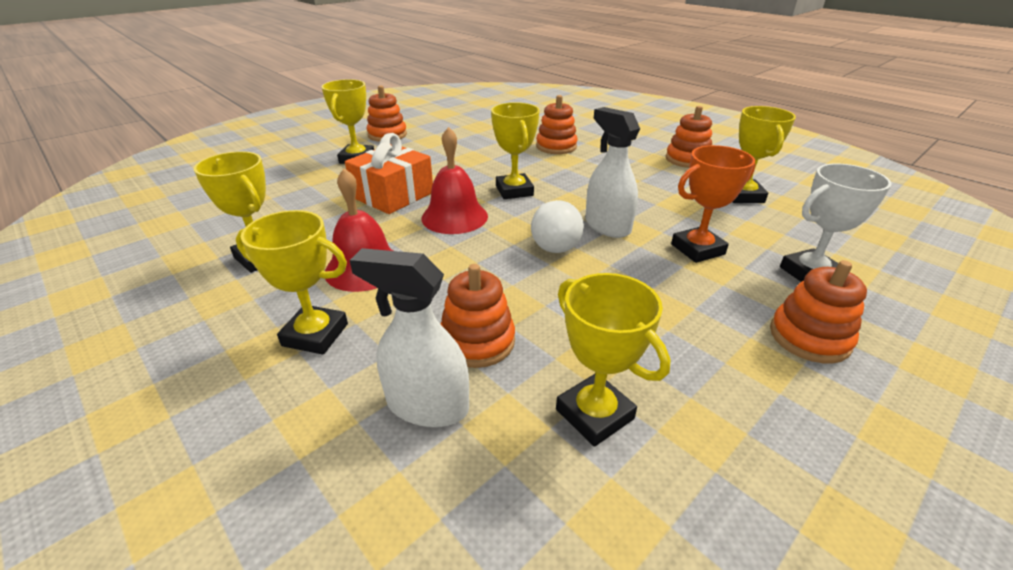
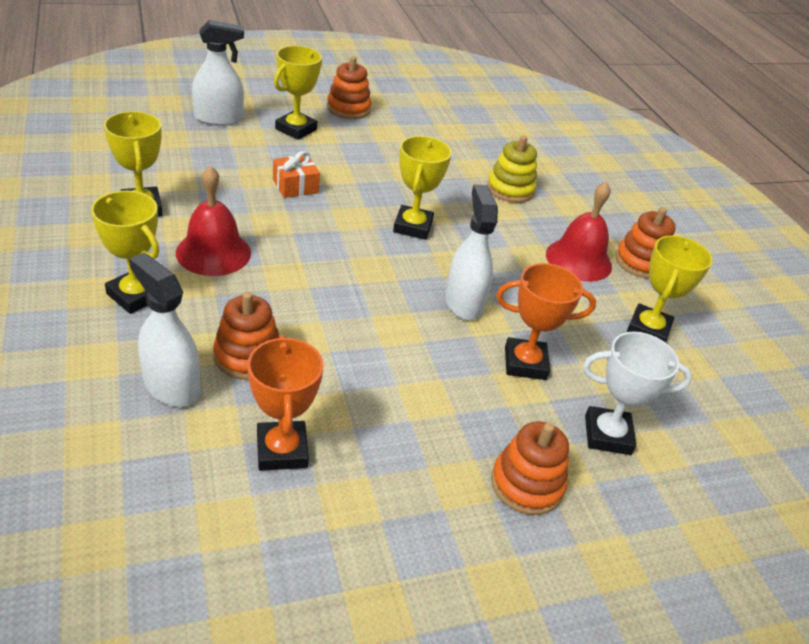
camera: 20 degrees right, 5 degrees up
orange gift [345,133,433,214] -> orange gift [273,151,320,198], size x0.59
red bell [421,127,488,234] -> red bell moved to [546,181,612,282]
white light bulb [531,200,584,253] -> none
orange stacking toy [536,95,578,154] -> yellow stacking toy [487,135,537,203]
yellow trophy [556,273,671,447] -> orange trophy [247,335,323,471]
none -> white spray bottle [192,20,244,126]

